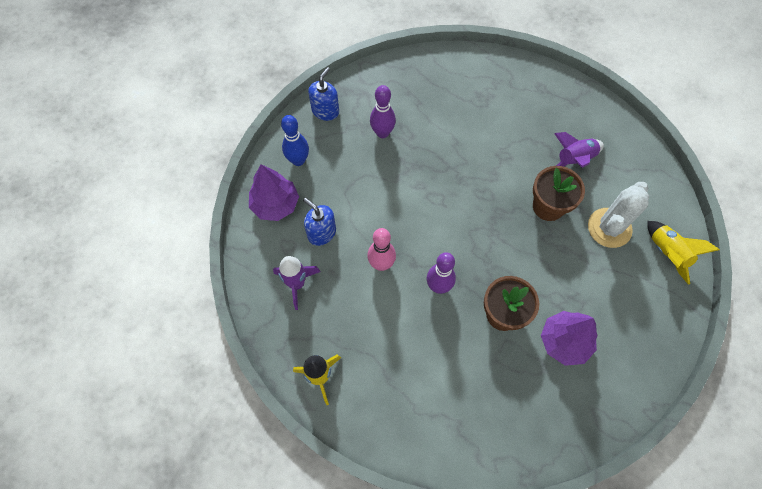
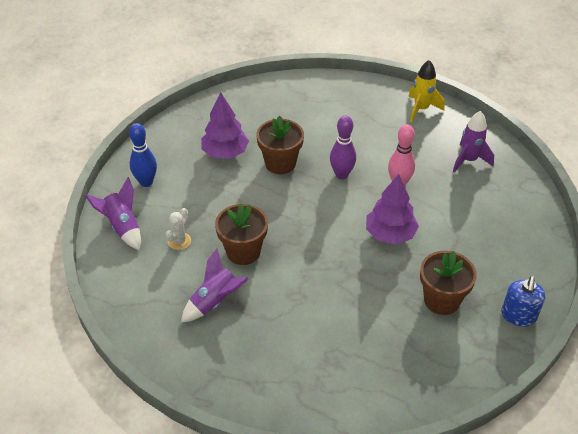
camera: 170 degrees right, 20 degrees down
purple tree [249,164,299,221] -> purple tree moved to [366,174,419,244]
blue bowling pin [281,115,309,166] -> blue bowling pin moved to [129,123,157,187]
blue soap dispenser [303,198,336,246] -> none
purple bowling pin [370,85,396,138] -> brown flower pot [420,251,477,315]
white cactus [588,182,649,248] -> white cactus [166,208,191,250], size x0.51
yellow rocket [647,221,720,285] -> purple rocket [85,177,141,250]

